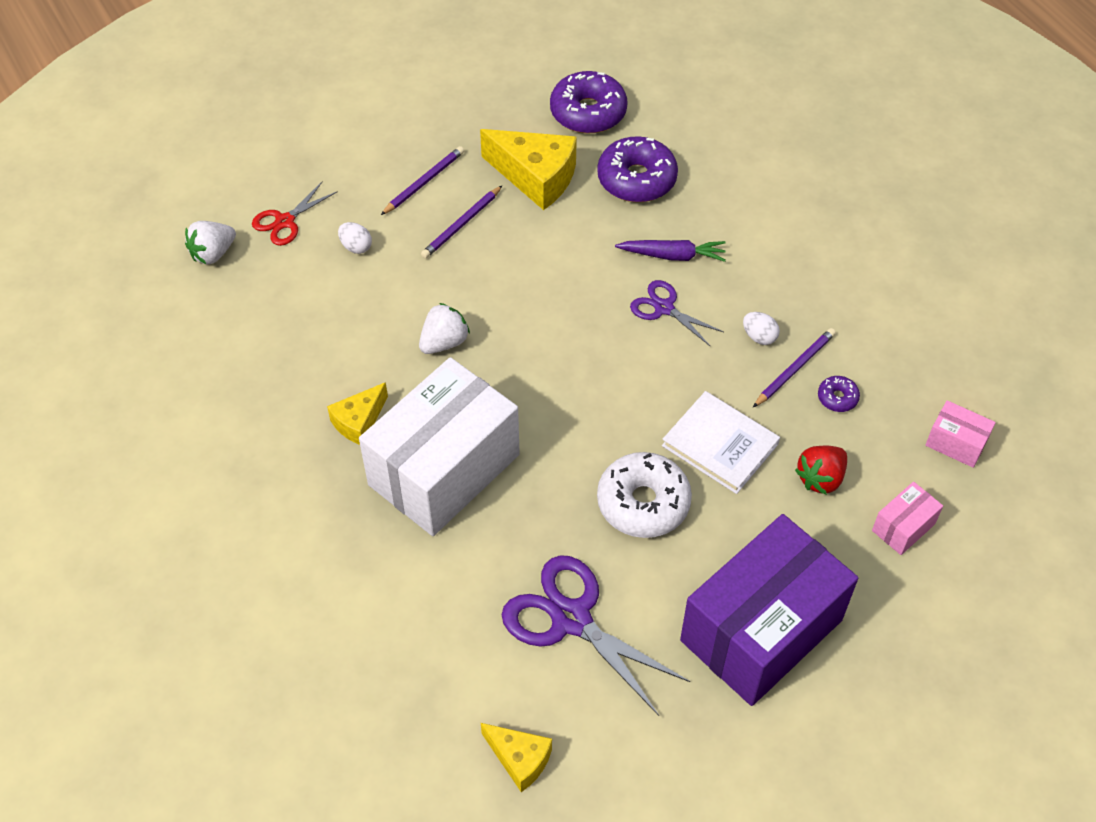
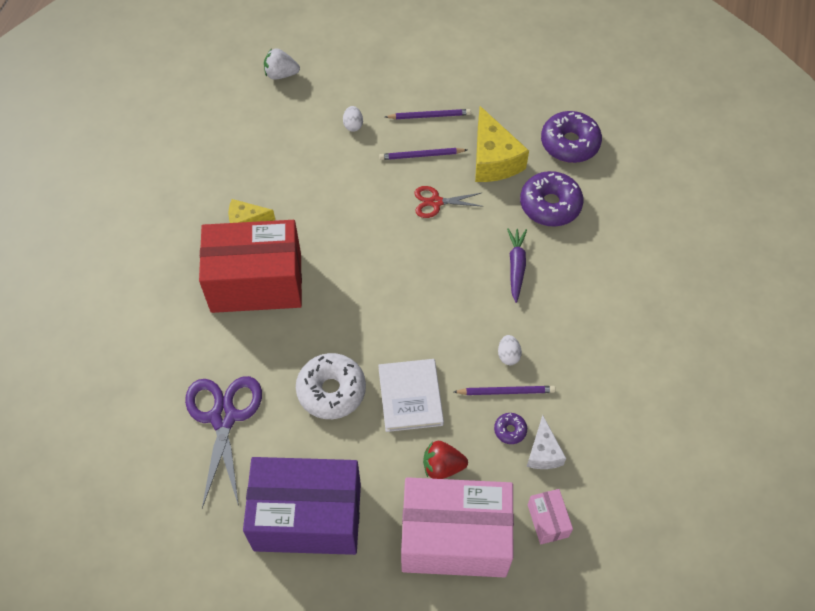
camera: 45 degrees right, 5 degrees up
red scissors [252,181,338,246] -> red scissors moved to [414,186,484,218]
white box [359,357,520,536] -> red box [199,220,302,313]
white strawberry [419,303,470,354] -> none
yellow cheese [481,723,552,792] -> none
purple carrot [615,240,726,262] -> purple carrot turned 135 degrees counterclockwise [507,228,527,303]
purple scissors [630,280,724,347] -> none
pink box [872,482,943,555] -> pink box [401,477,514,577], size x2.44
none -> white cheese [527,415,566,469]

